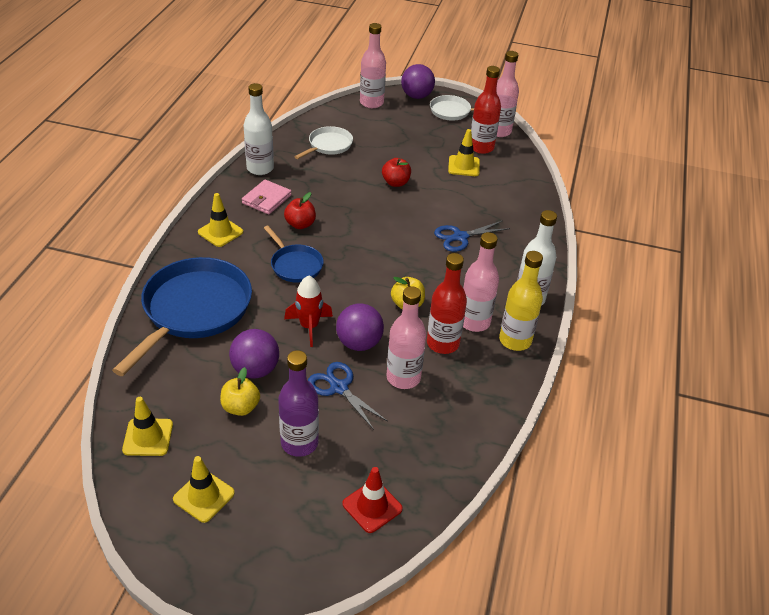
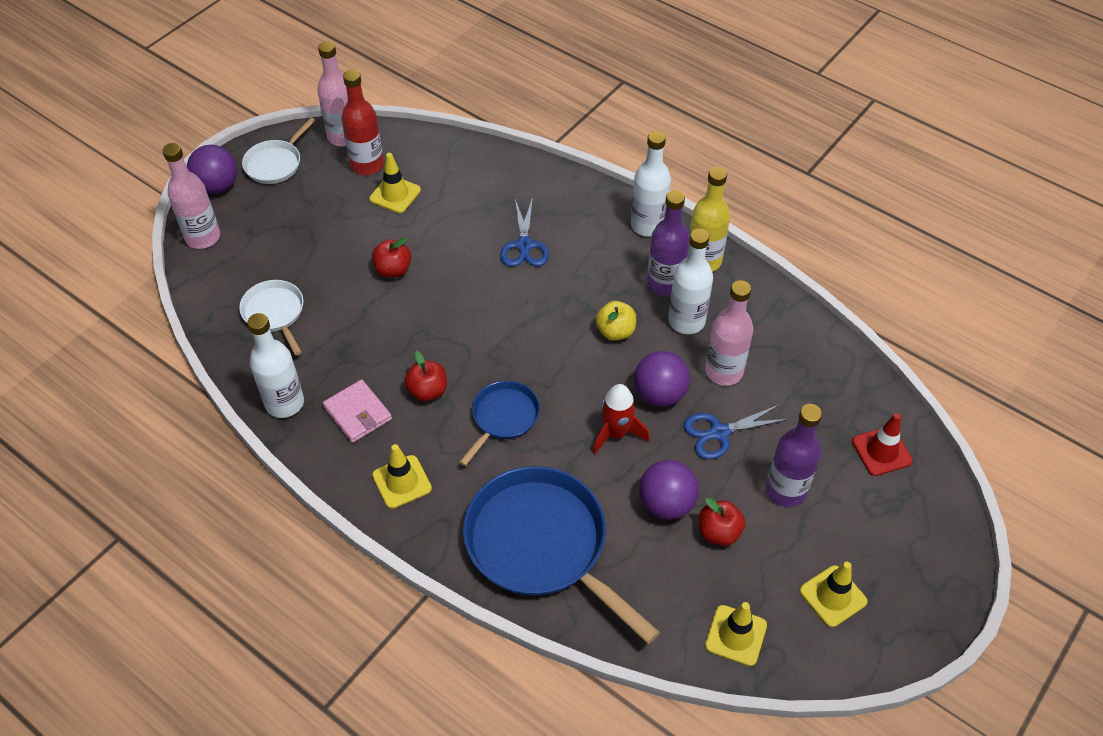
camera: 65 degrees left, 10 degrees up
yellow apple [220,367,260,416] -> red apple [699,498,746,546]
blue pan [264,226,324,282] -> blue pan turned 45 degrees counterclockwise [459,381,540,466]
red bottle [427,253,467,354] -> white bottle [668,229,713,334]
pink bottle [463,232,499,332] -> purple bottle [647,190,690,296]

